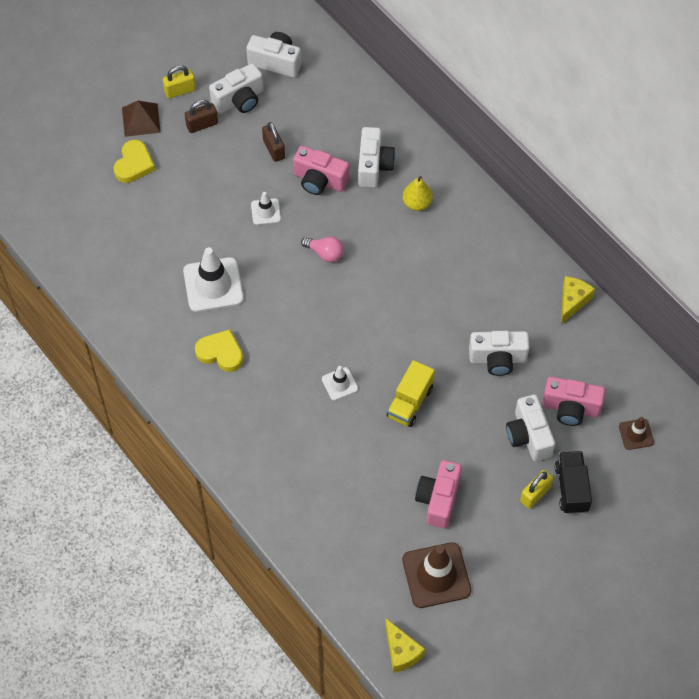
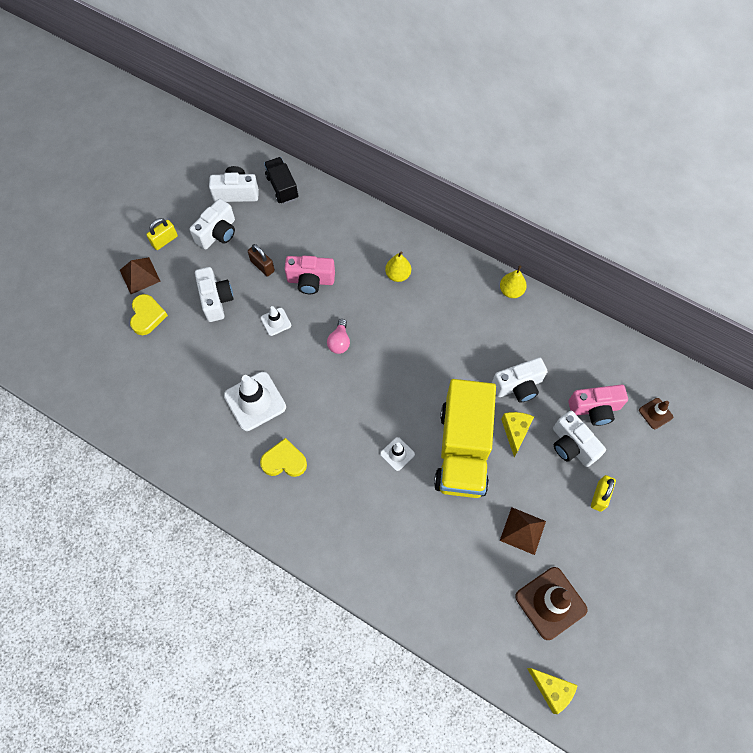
camera: 20 degrees left, 5 degrees up
brown padlock [185,100,218,133] -> none
pink light bulb [301,237,344,262] -> pink light bulb turned 90 degrees clockwise [327,319,350,354]
white camera [358,127,395,188] -> white camera moved to [195,267,234,322]
yellow truck [387,360,435,427] -> yellow truck [434,379,496,498], size x1.98
pink camera [415,460,462,529] -> brown pyramid [500,507,546,555]
black truck [555,451,592,514] -> black truck moved to [264,157,298,204]
yellow cheese [561,276,595,324] -> yellow cheese moved to [501,412,534,457]
none -> yellow pear [500,265,527,298]

